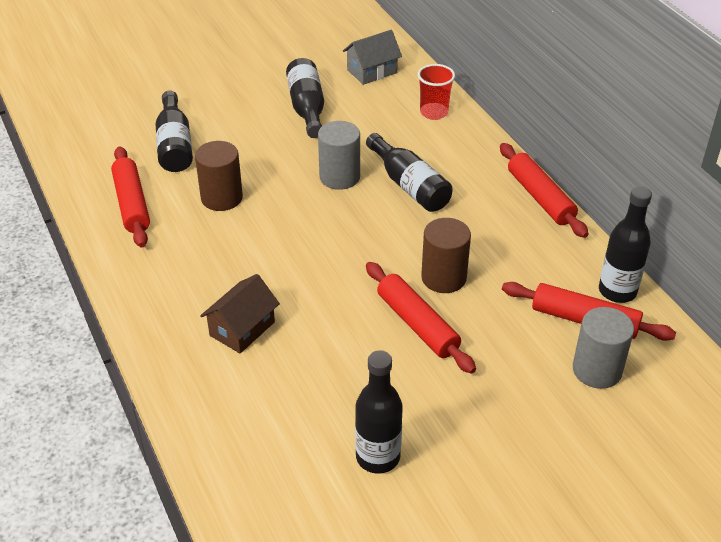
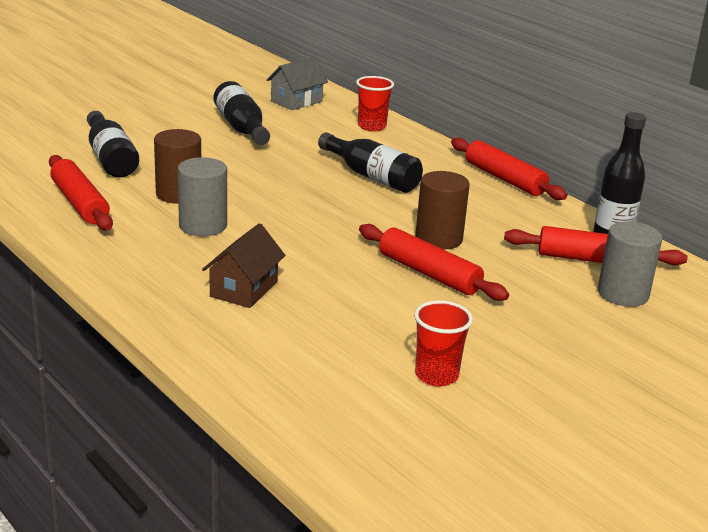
camera: 15 degrees left, 15 degrees down
grey cylinder [318,121,360,190] -> grey cylinder moved to [178,157,227,236]
black bottle [355,350,403,474] -> red cup [414,300,473,386]

